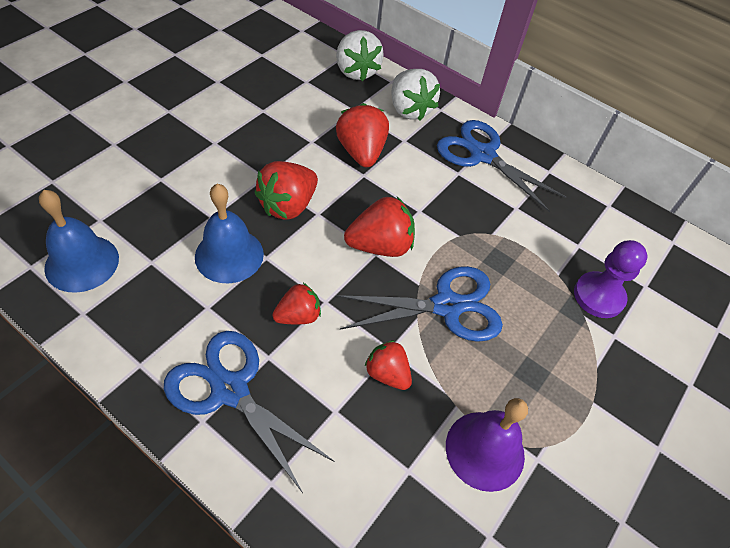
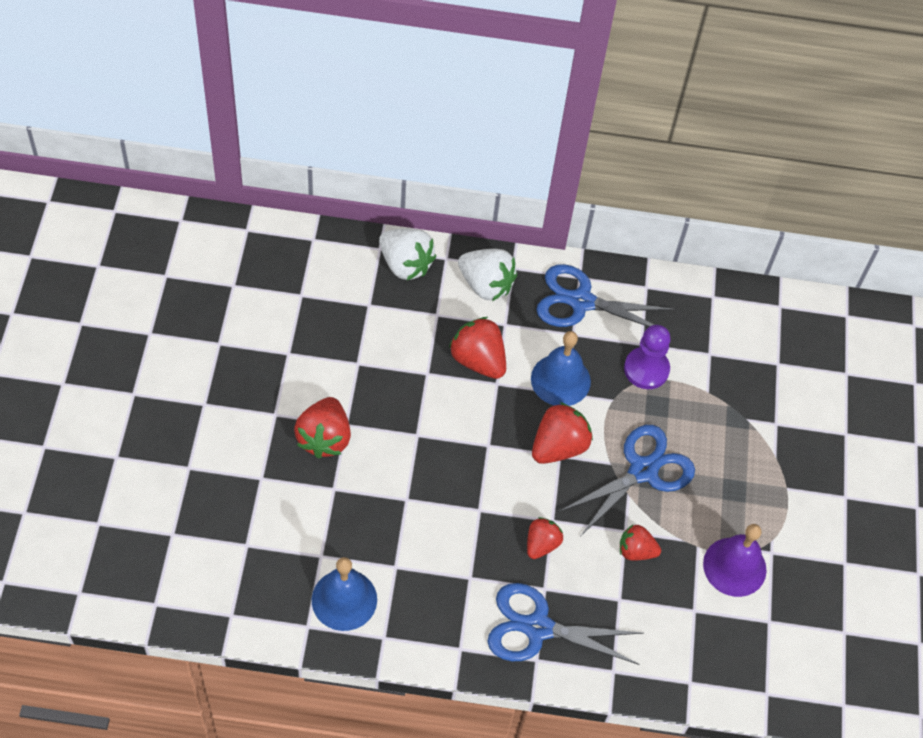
camera: 30 degrees left, 5 degrees up
blue bell [195,184,264,283] -> blue bell moved to [531,331,591,406]
red strawberry [254,161,318,220] -> red strawberry moved to [294,397,351,459]
purple pawn [574,240,647,318] -> purple pawn moved to [624,325,671,389]

